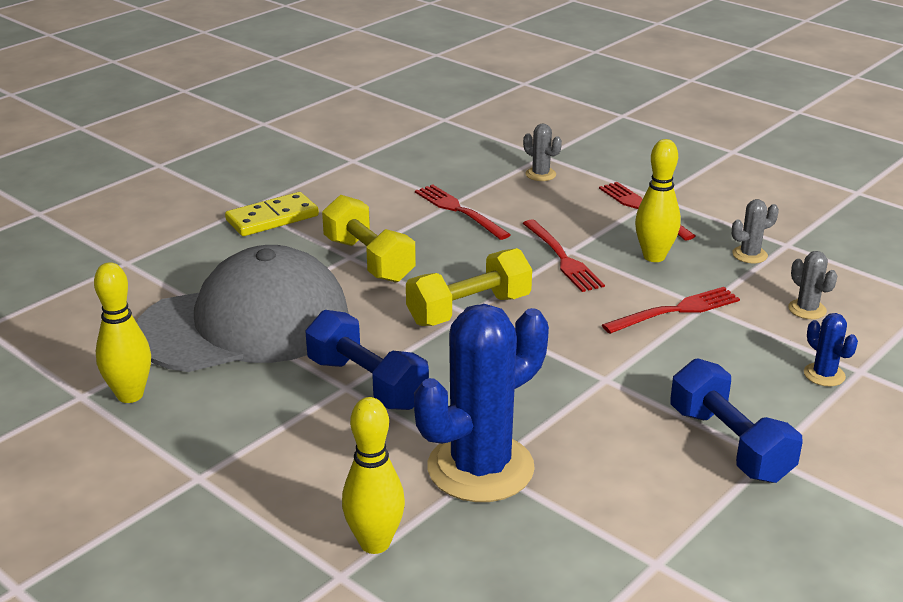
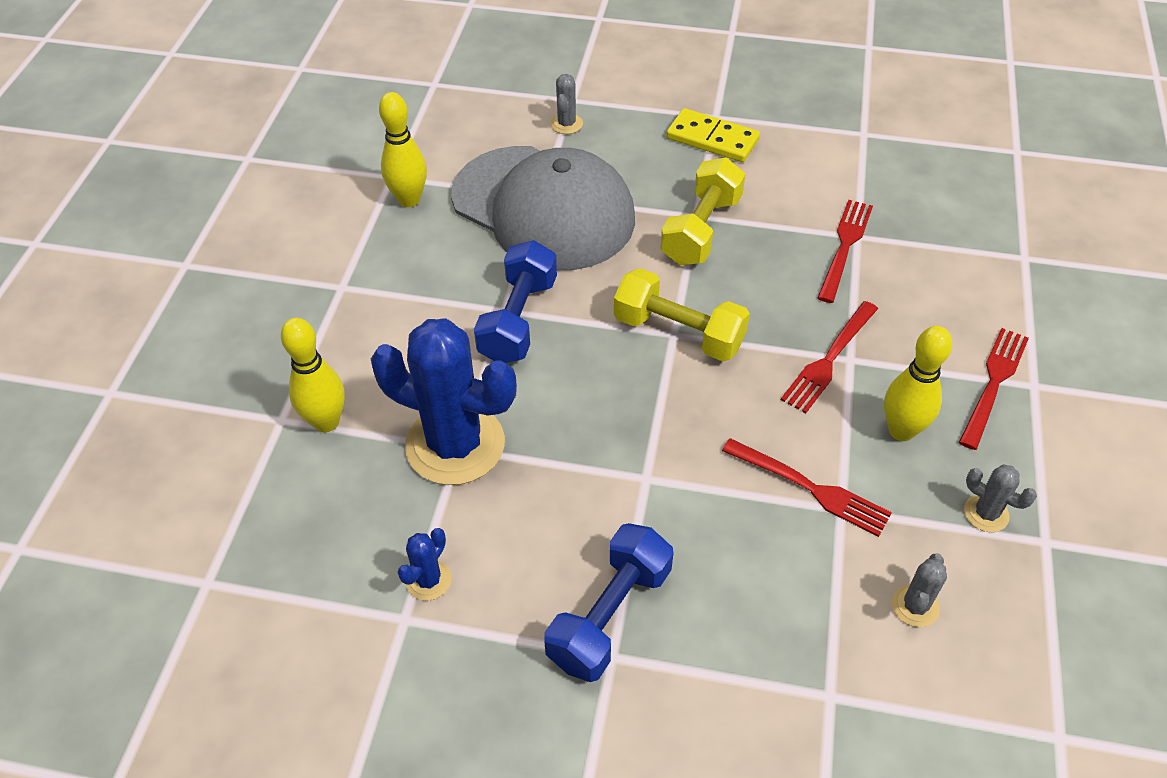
camera: 60 degrees right, 20 degrees up
grey cactus [523,123,562,181] -> grey cactus moved to [550,74,583,134]
blue cactus [804,313,858,386] -> blue cactus moved to [398,528,452,601]

